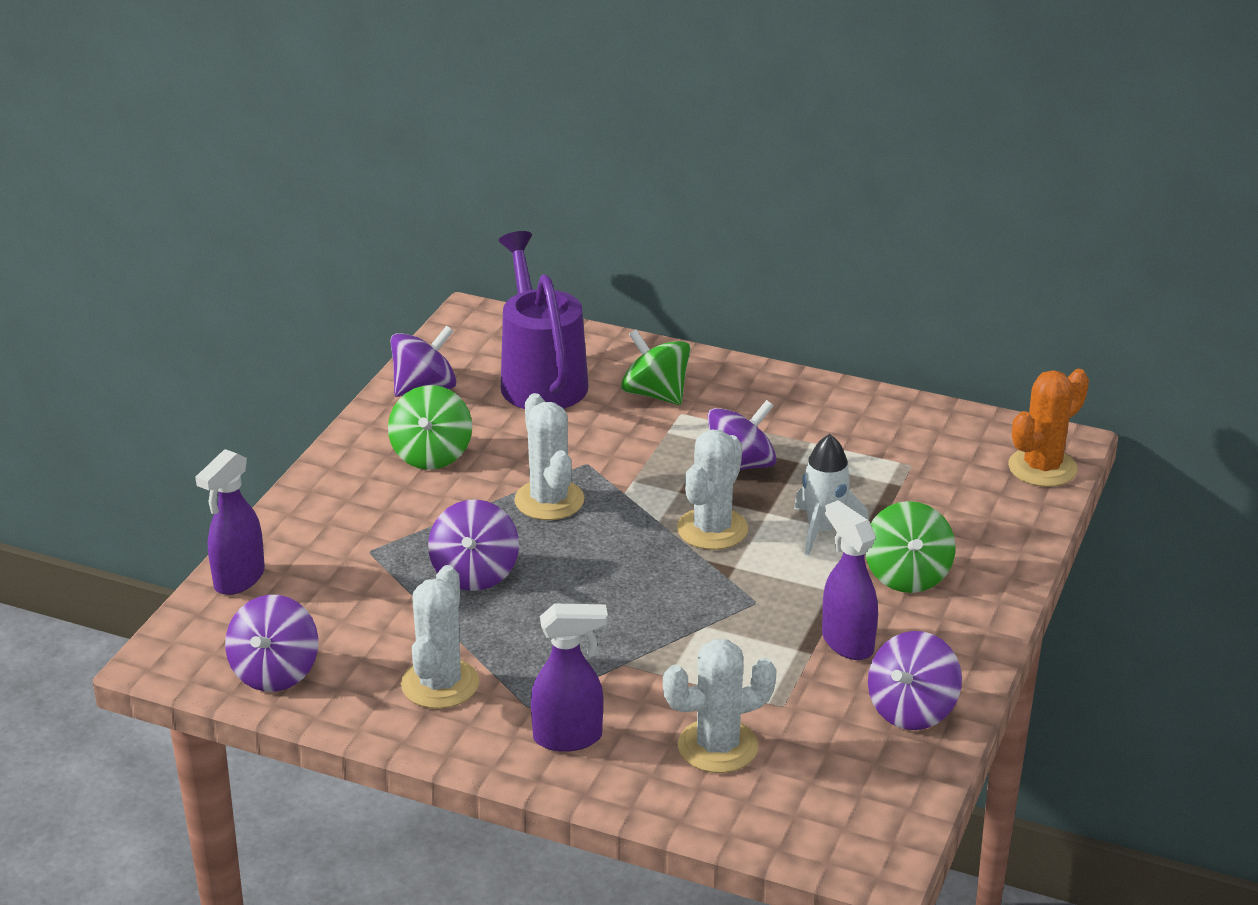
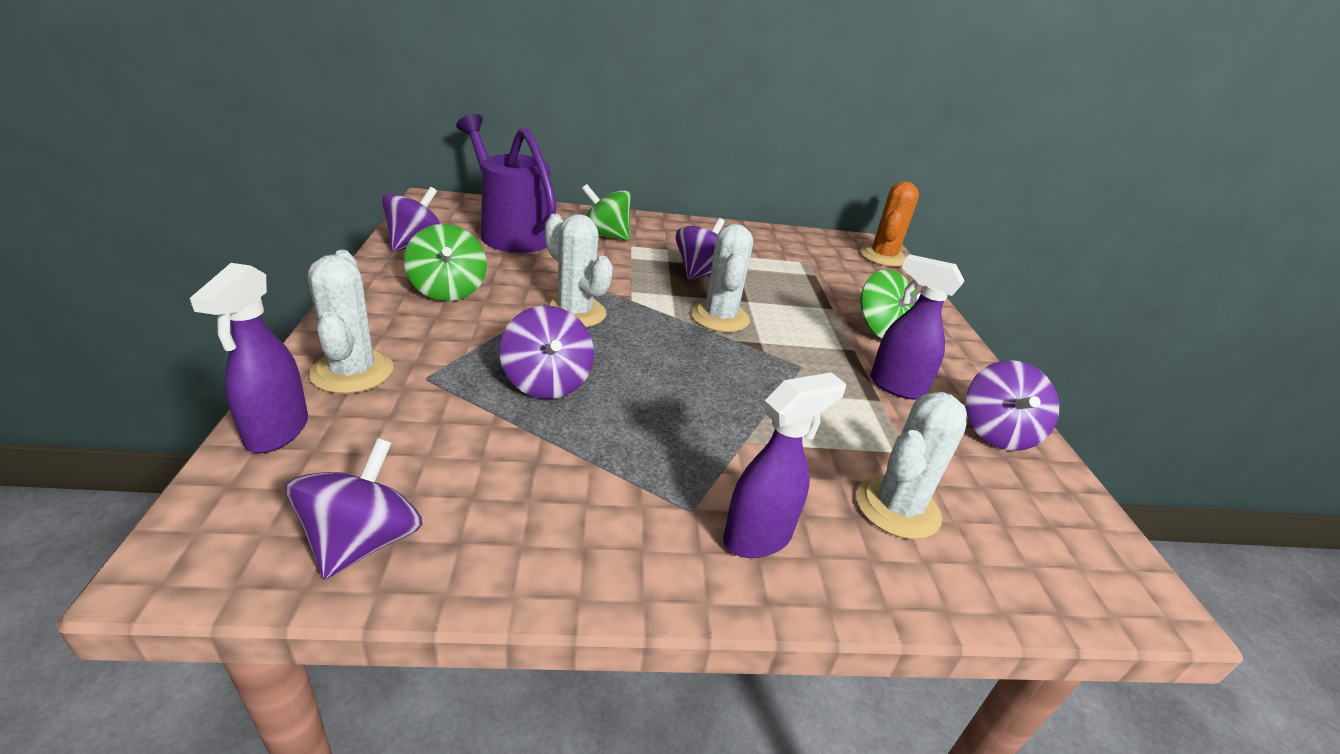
camera: 30 degrees left, 0 degrees up
purple spinning top [225,595,318,692] -> purple spinning top turned 150 degrees counterclockwise [285,438,422,579]
white cactus [401,565,479,709] -> white cactus moved to [308,250,393,394]
white rocket [794,434,869,556] -> none

